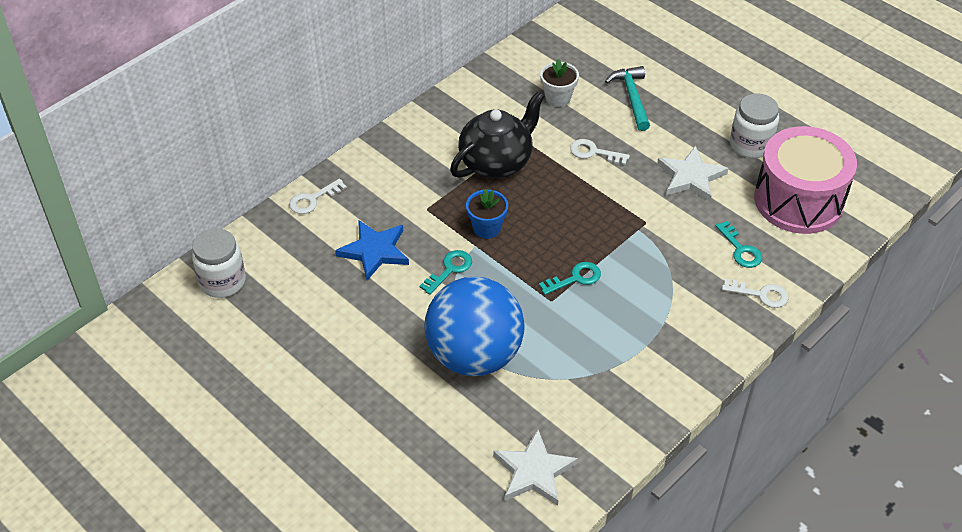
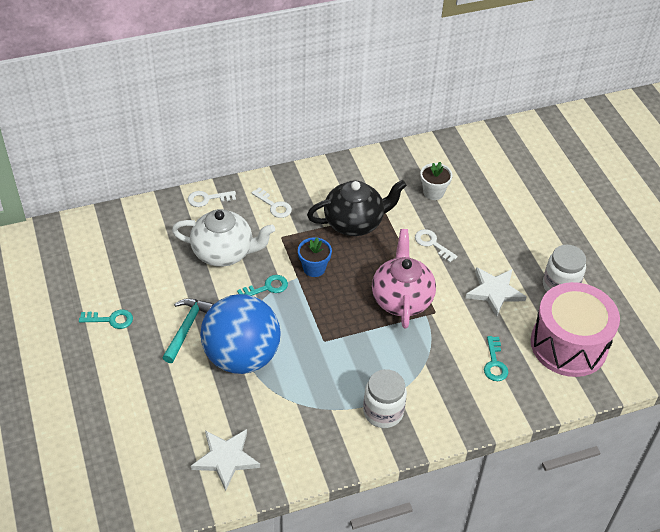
camera: 25 degrees right, 0 degrees up
white jar [192,228,246,298] -> white jar moved to [363,369,407,428]
blue star [335,220,409,280] -> white teapot [172,209,275,267]
turquoise key [539,262,601,295] -> turquoise key moved to [79,310,133,329]
turquoise hammer [605,66,650,131] -> turquoise hammer moved to [162,298,214,363]
white key [722,278,789,308] -> white key moved to [251,187,292,218]
none -> pink teapot [372,229,436,329]

